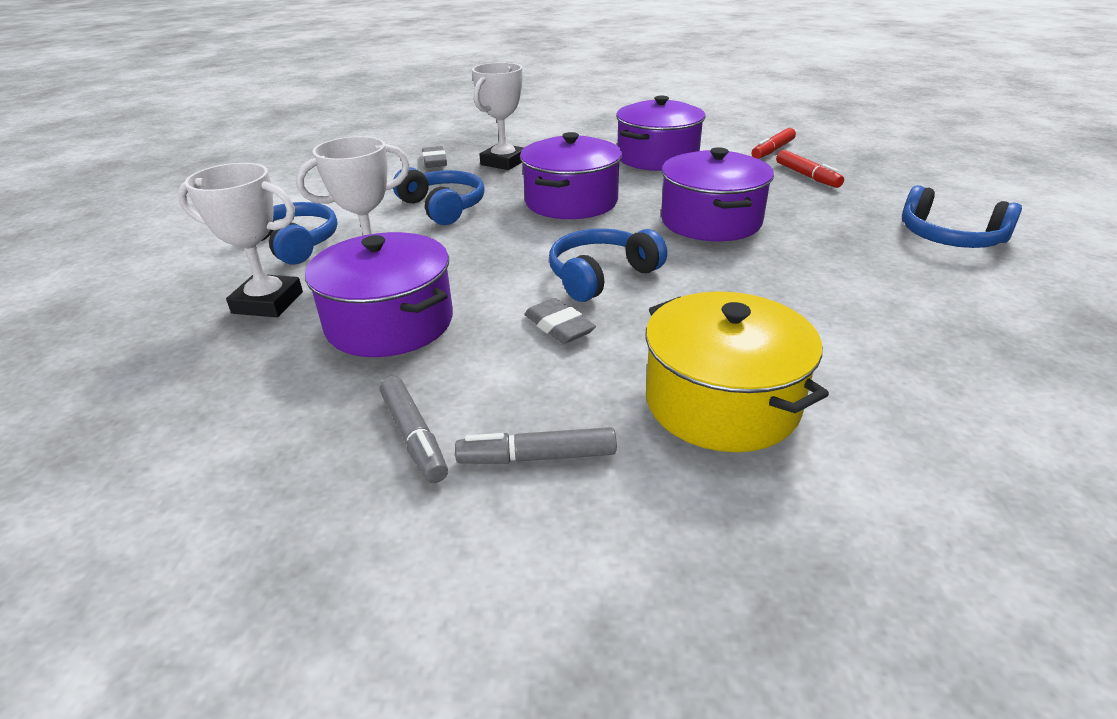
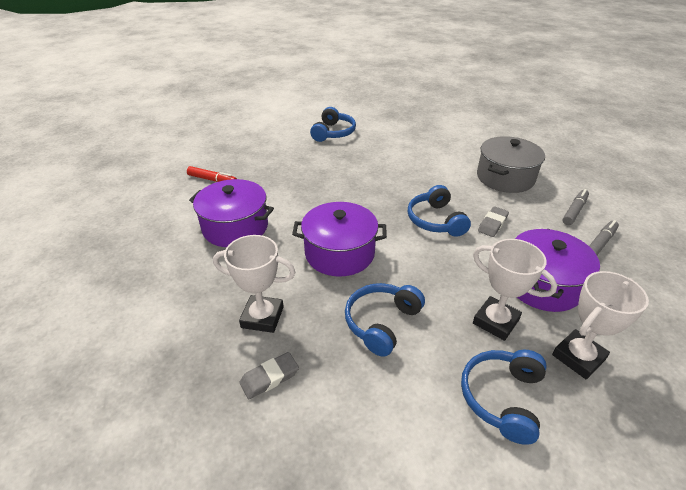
camera: 110 degrees left, 5 degrees up
white trophy [178,163,303,317] -> white trophy turned 60 degrees clockwise [552,271,649,379]
grey marker [455,427,617,464] -> grey marker turned 120 degrees counterclockwise [563,189,589,225]
blue headphones [549,228,667,302] -> blue headphones turned 45 degrees clockwise [408,185,471,237]
yellow pot [645,292,829,452] -> grey pot [477,136,545,193]
purple pot [661,147,774,241] -> none
red marker [776,150,844,188] -> none

